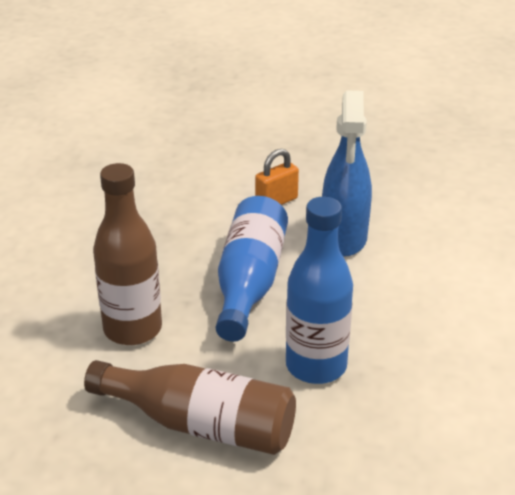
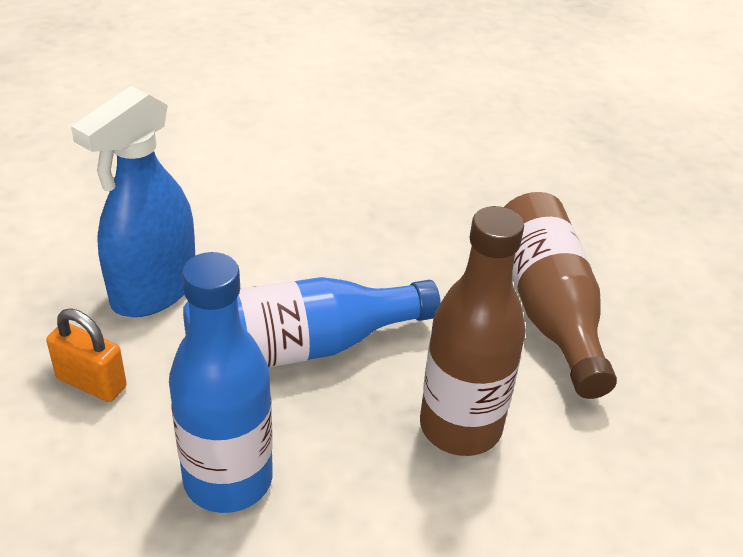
camera: 120 degrees left, 5 degrees up
blue bottle [286,197,353,384] -> blue bottle moved to [169,252,273,513]
blue spray bottle [322,90,372,256] -> blue spray bottle turned 150 degrees clockwise [71,86,195,317]

